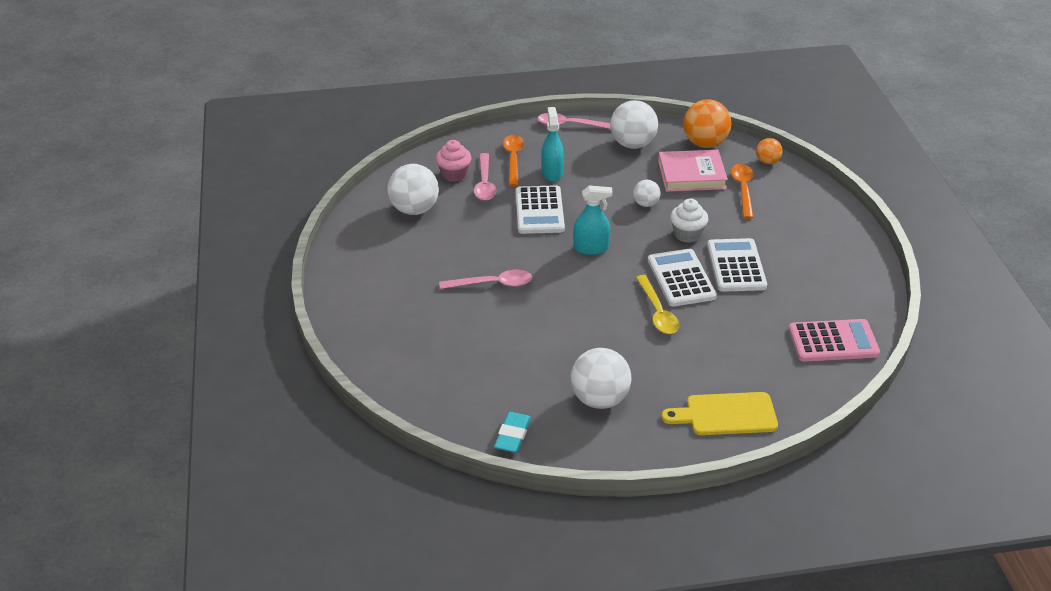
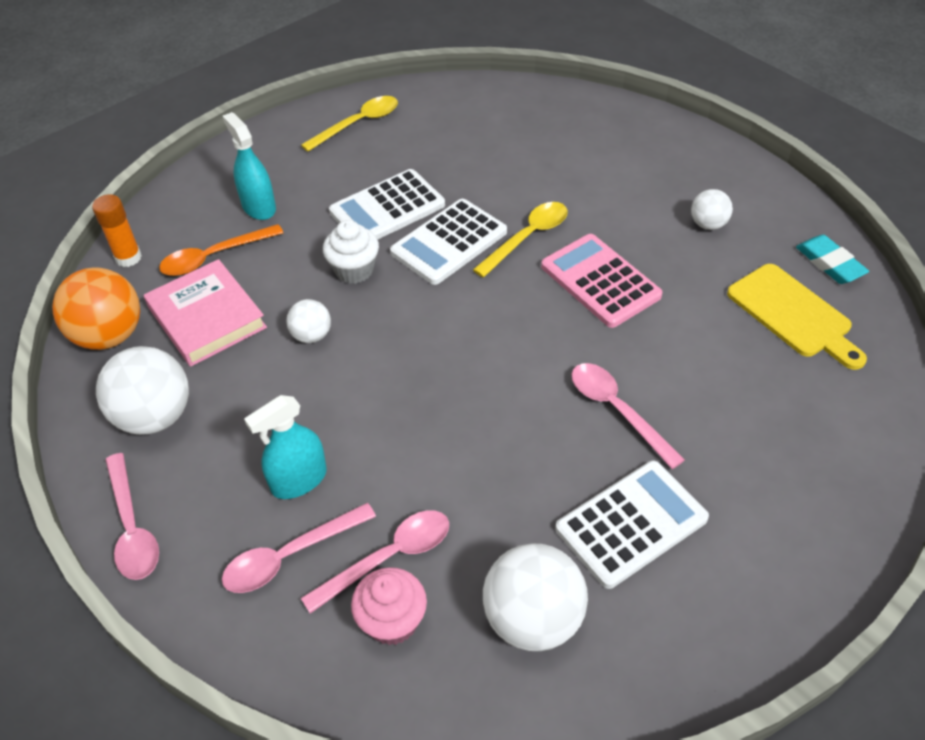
camera: 120 degrees left, 10 degrees up
turquoise eraser [494,412,531,453] -> turquoise eraser turned 75 degrees clockwise [796,235,869,284]
orange spoon [503,135,524,187] -> pink spoon [222,503,376,593]
white calculator [516,185,565,234] -> white calculator moved to [555,461,709,589]
white ball [571,348,632,409] -> white ball [691,189,733,230], size x0.54
turquoise spray bottle [573,185,612,255] -> turquoise spray bottle moved to [223,112,276,220]
yellow cutting board [661,392,778,435] -> yellow cutting board moved to [727,264,867,370]
orange ball [756,138,783,164] -> orange glue stick [92,194,142,267]
pink calculator [788,319,880,362] -> pink calculator moved to [541,234,662,328]
none -> yellow spoon [301,96,398,152]

